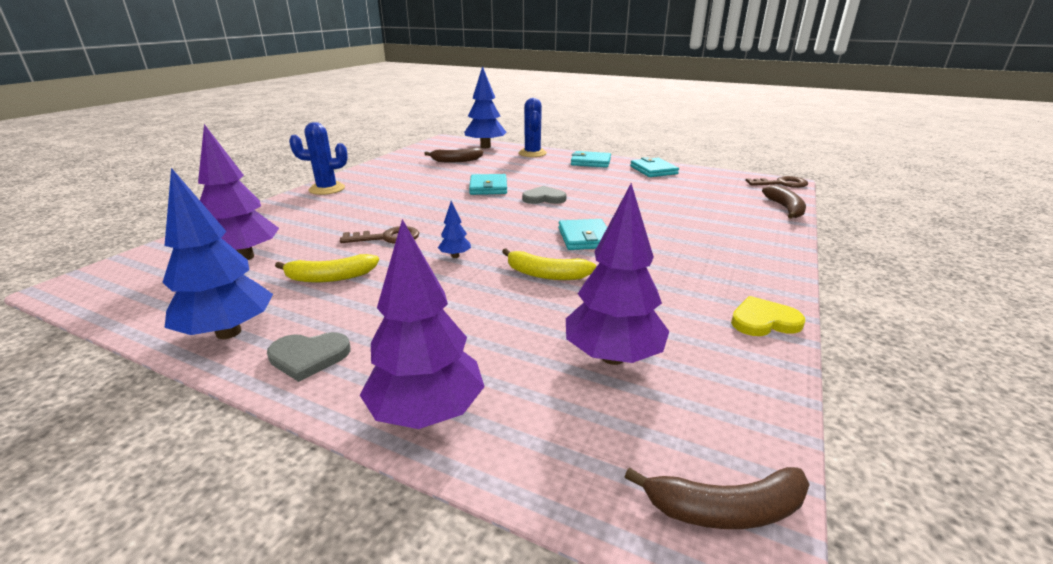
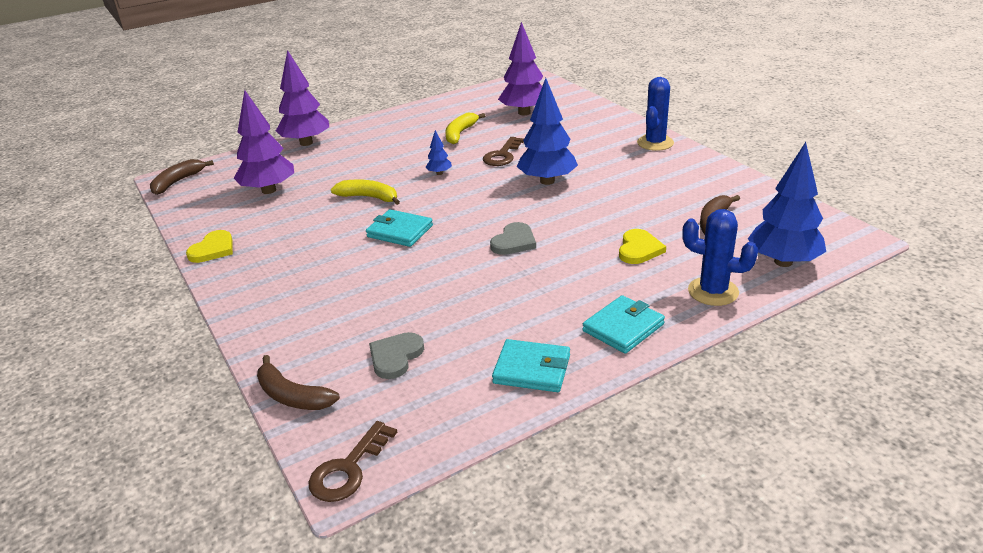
camera: 125 degrees right, 5 degrees up
blue tree [162,168,273,339] -> blue tree moved to [516,78,578,185]
grey heart [267,332,351,382] -> grey heart moved to [369,332,424,379]
turquoise wallet [469,174,507,195] -> none
yellow banana [502,248,596,280] -> yellow banana turned 60 degrees clockwise [331,179,400,205]
none -> yellow heart [619,229,666,264]

